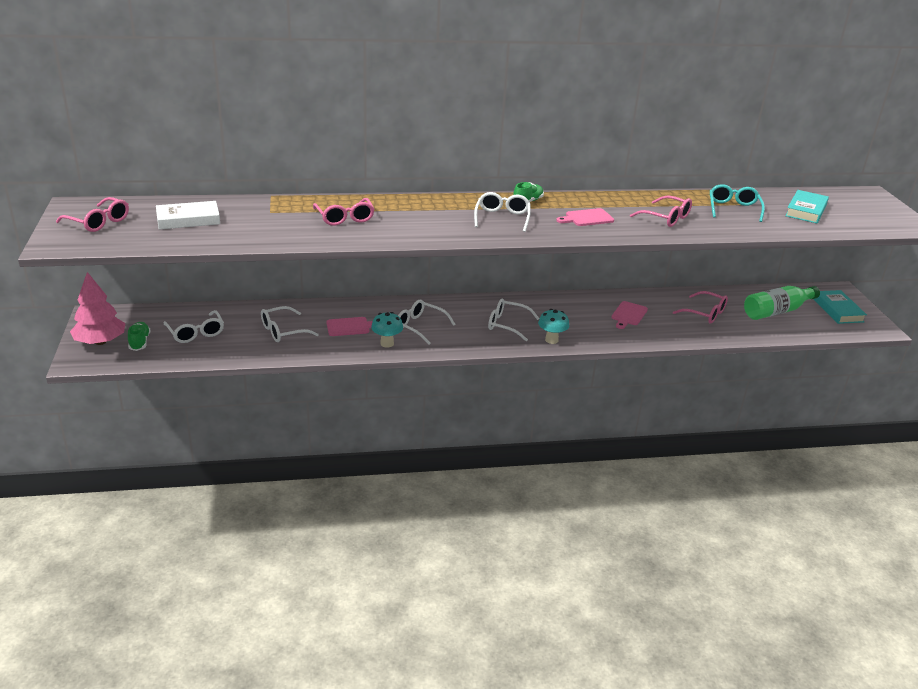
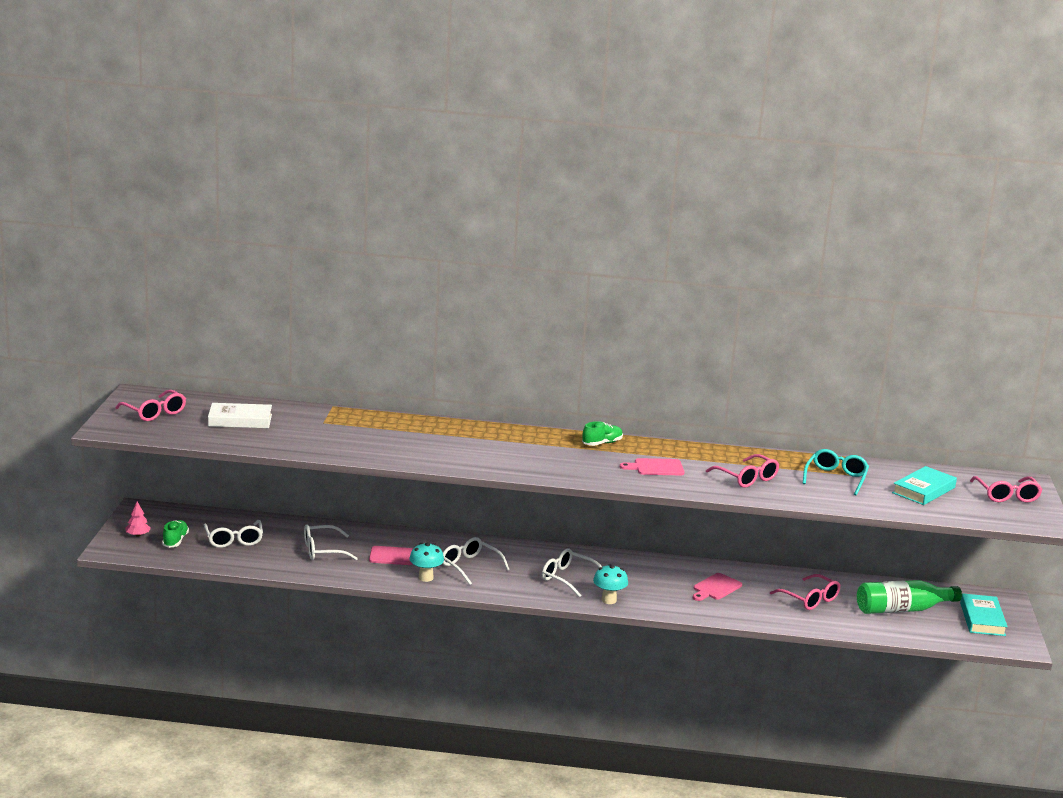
camera: 15 degrees right, 10 degrees down
pink tree [70,272,126,345] -> pink tree [125,502,151,537], size x0.46
pink glasses [313,198,375,226] -> pink glasses moved to [970,476,1043,503]
white glasses [474,192,531,232] -> none

